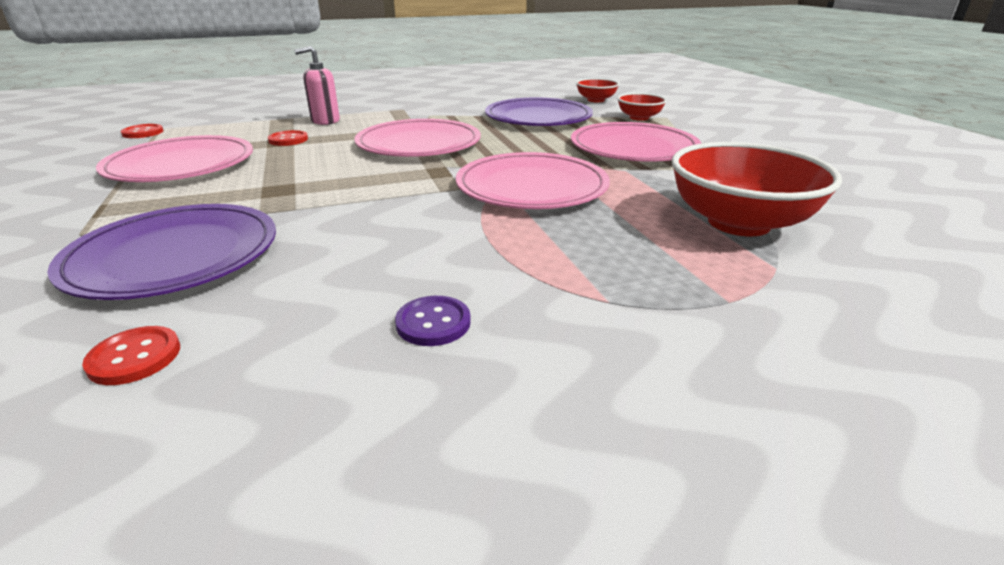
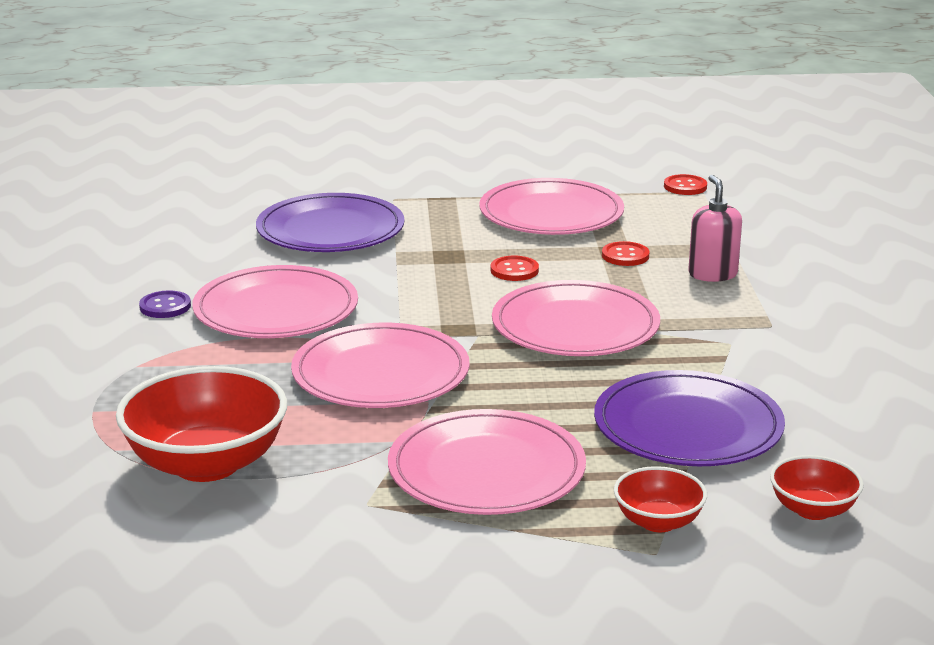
camera: 105 degrees right, 5 degrees down
red button [82,326,180,385] -> red button moved to [491,256,539,281]
none -> pink plate [192,265,358,338]

